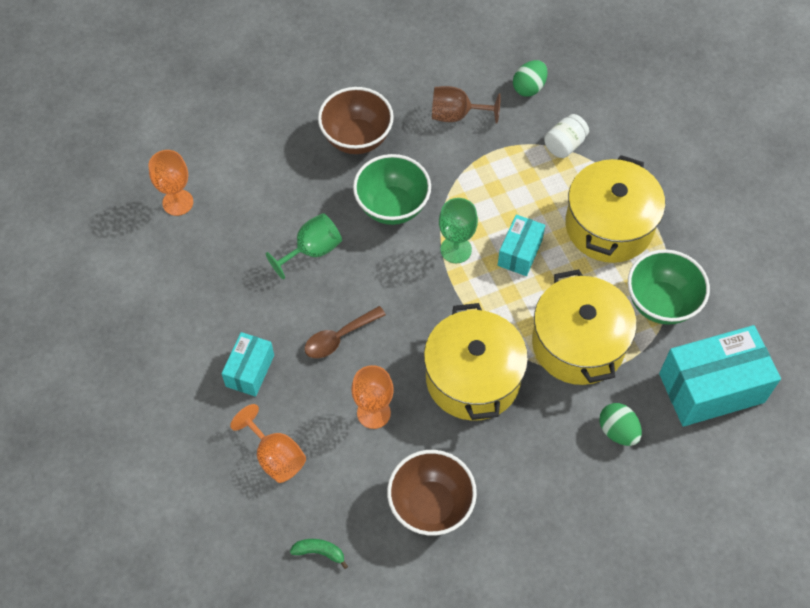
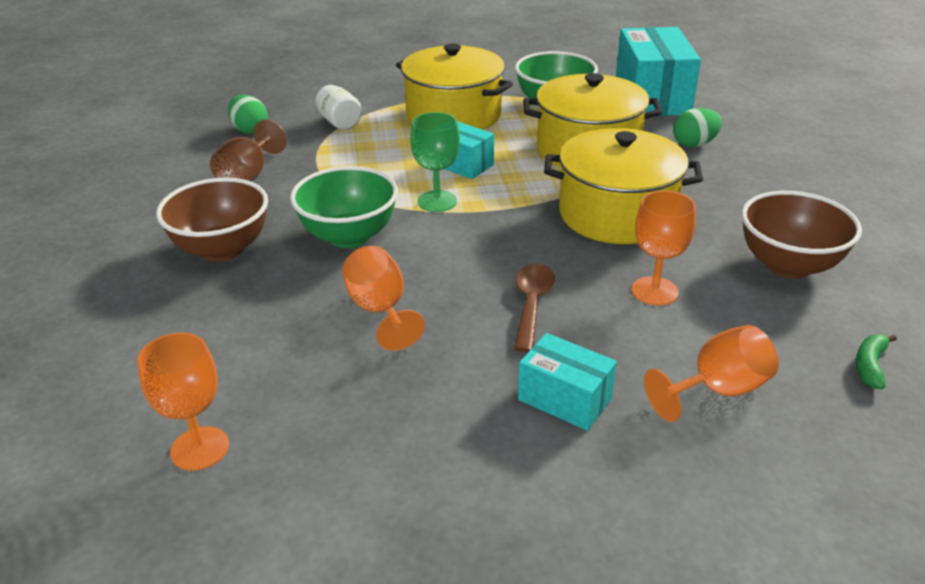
camera: 75 degrees left, 25 degrees down
green goblet [266,213,342,279] -> orange goblet [342,246,425,351]
brown spoon [305,306,386,358] -> brown spoon turned 150 degrees counterclockwise [514,264,555,353]

